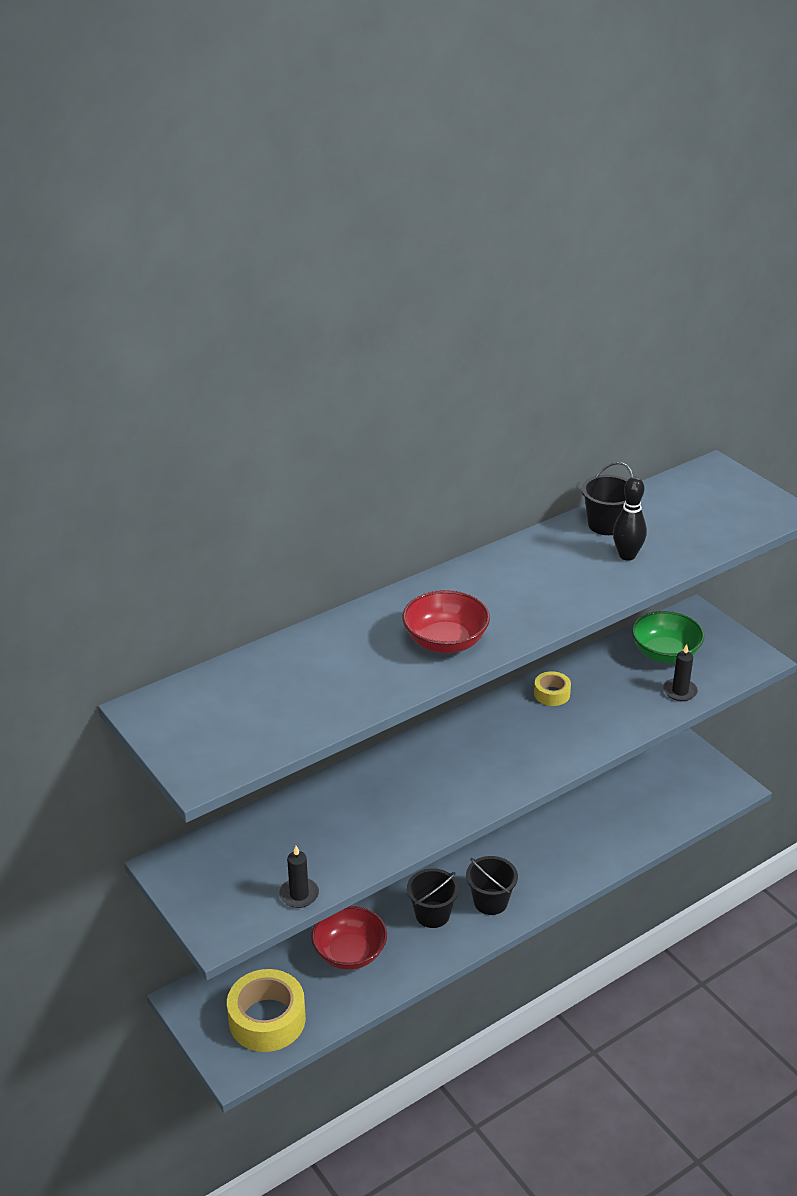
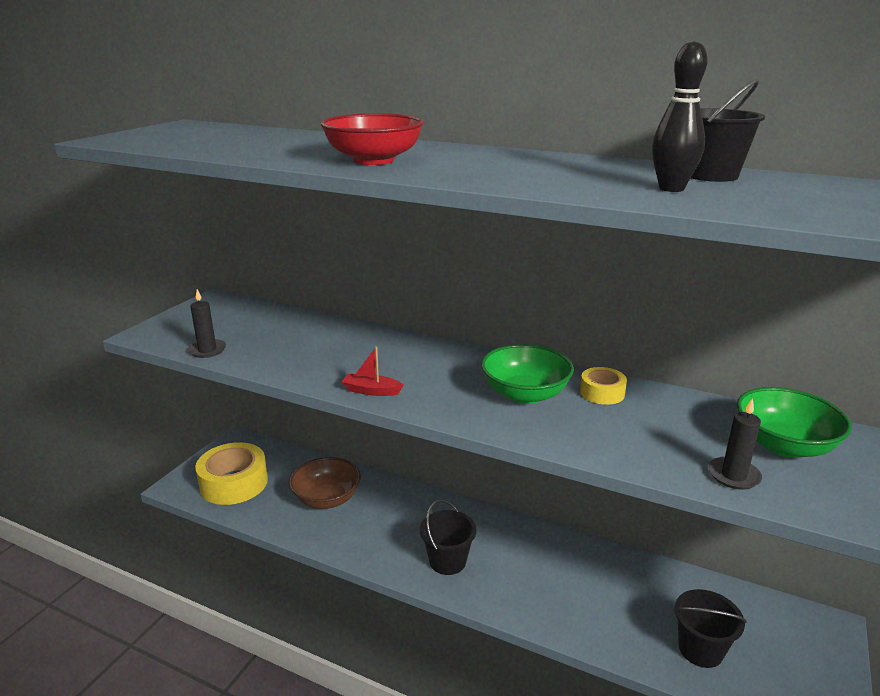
camera: 60 degrees right, 10 degrees down
red bowl [311,906,387,970] -> brown bowl [289,457,361,509]
black bucket [407,868,459,928] -> black bucket moved to [673,589,747,668]
none -> red boat [342,346,403,396]
none -> green bowl [481,344,574,404]

